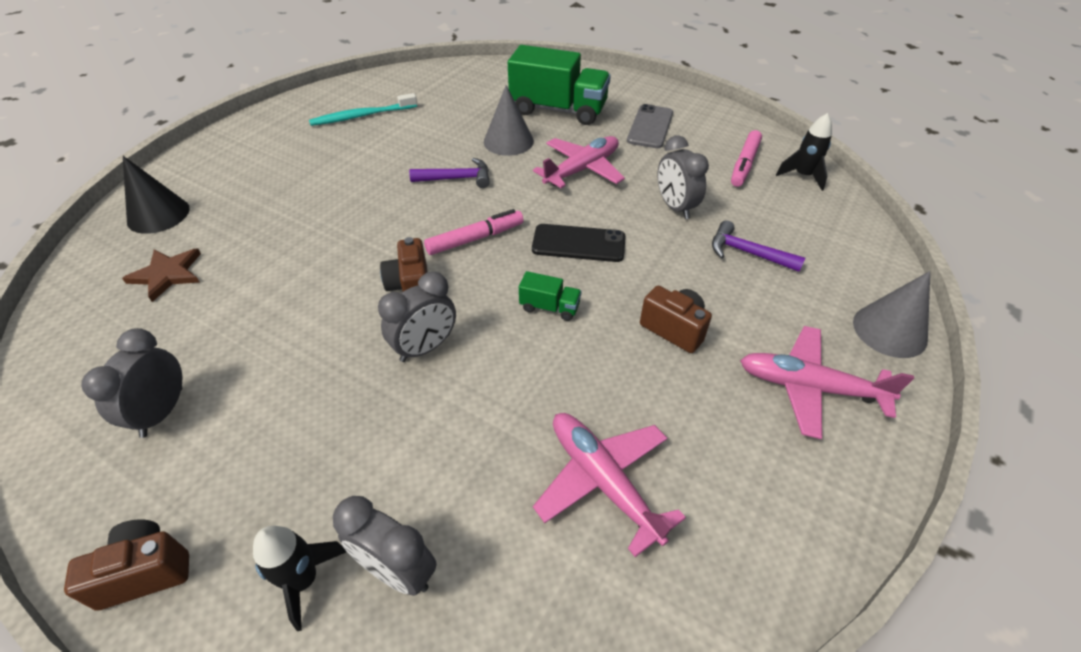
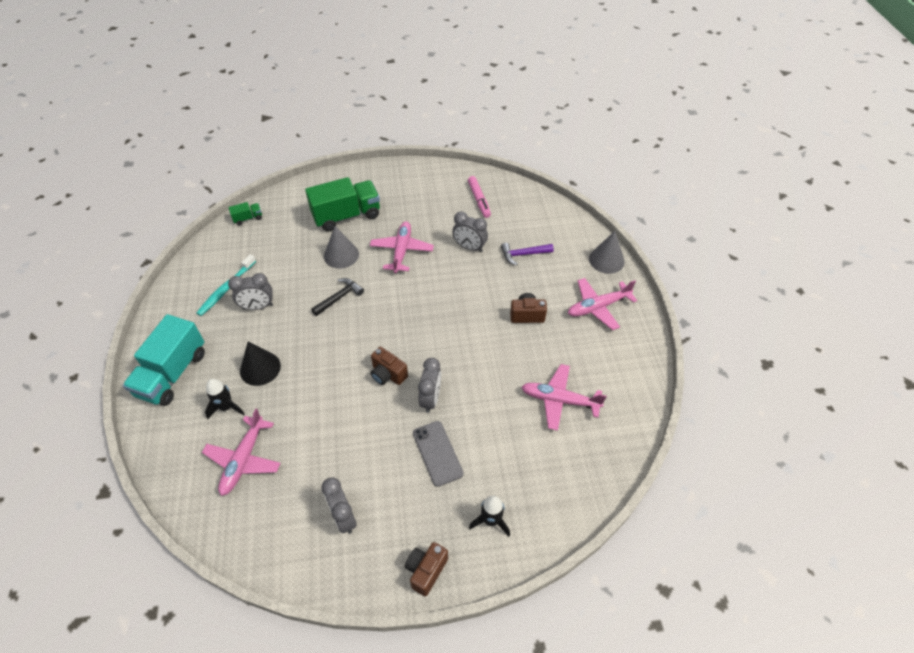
camera: 40 degrees left, 5 degrees up
brown star [122,249,201,302] -> pink plane [202,408,281,496]
black cone [123,156,190,234] -> black cone moved to [240,342,281,386]
grey clock [333,496,437,596] -> grey clock moved to [228,273,273,310]
purple hammer [409,158,490,188] -> black hammer [311,278,364,316]
pink marker [424,209,524,255] -> none
green truck [519,271,582,321] -> green truck moved to [228,202,262,225]
black phone [532,224,625,262] -> none
grey phone [627,104,673,148] -> grey phone moved to [413,421,463,487]
black rocket [776,113,832,191] -> black rocket moved to [205,379,245,419]
none -> turquoise truck [123,314,205,406]

